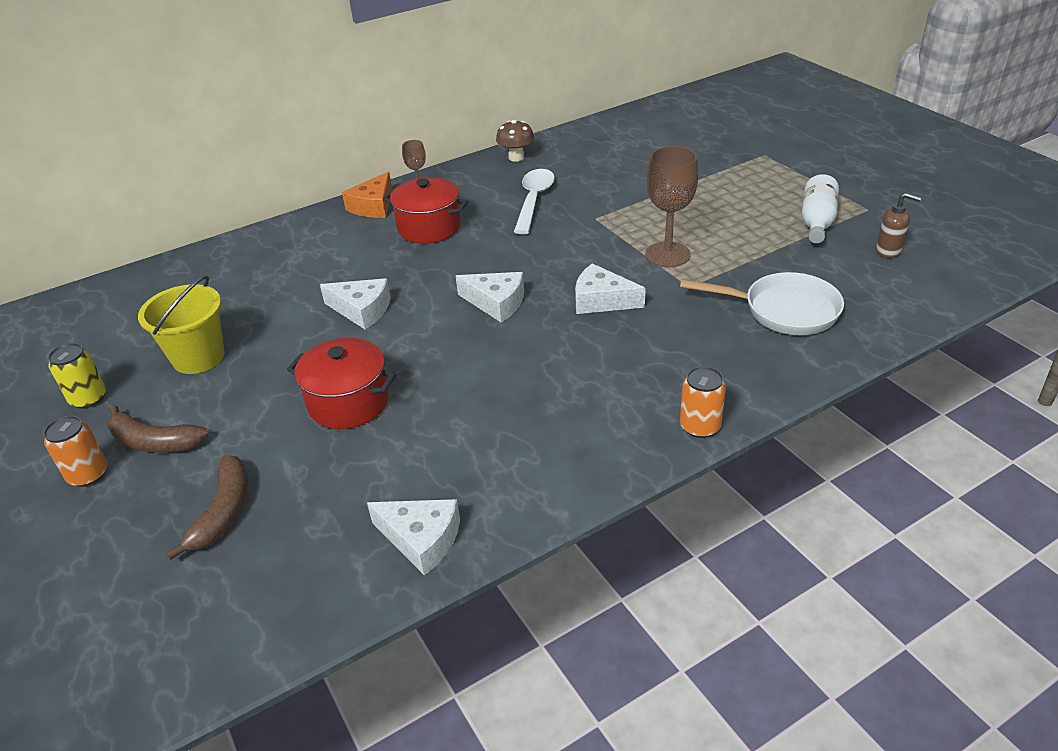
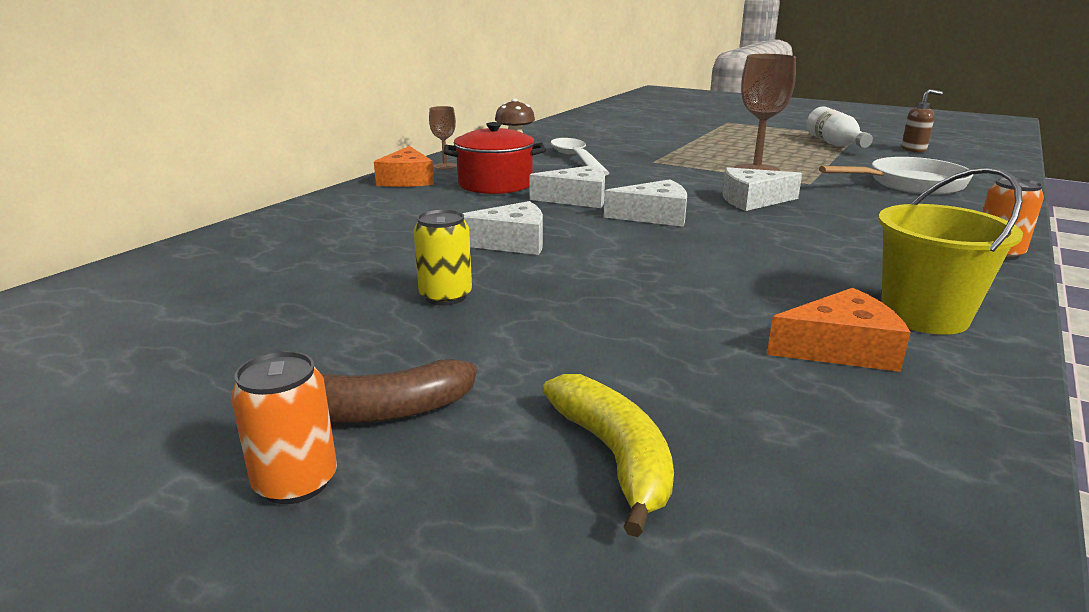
camera: 30 degrees left, 15 degrees down
yellow can [48,343,106,409] -> yellow can moved to [414,209,472,305]
yellow bucket [138,275,225,374] -> yellow bucket moved to [878,167,1023,335]
brown banana [166,455,248,560] -> yellow banana [543,374,674,537]
red pot [287,338,396,429] -> none
white cheese [367,499,460,575] -> white cheese moved to [529,165,605,208]
none -> orange cheese [767,288,911,372]

